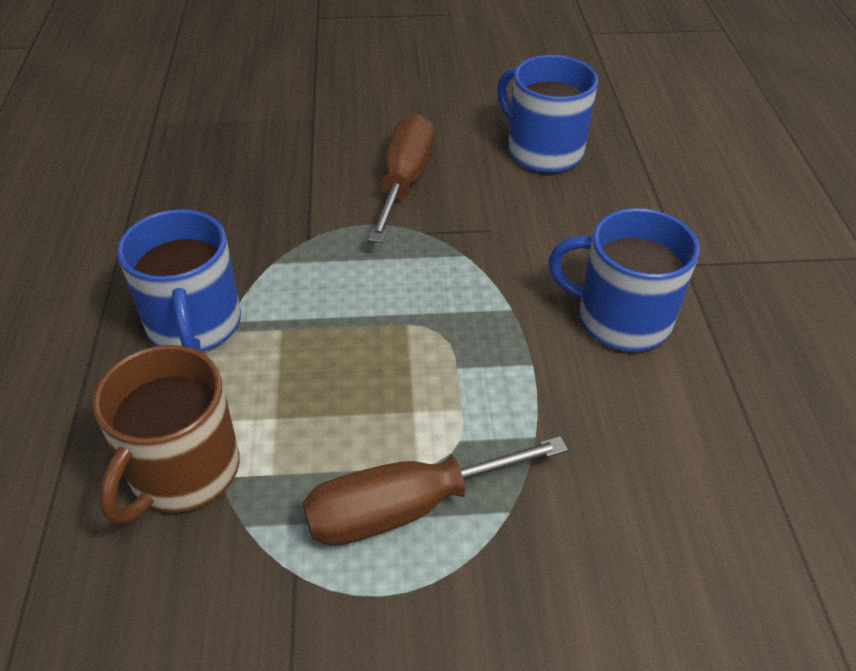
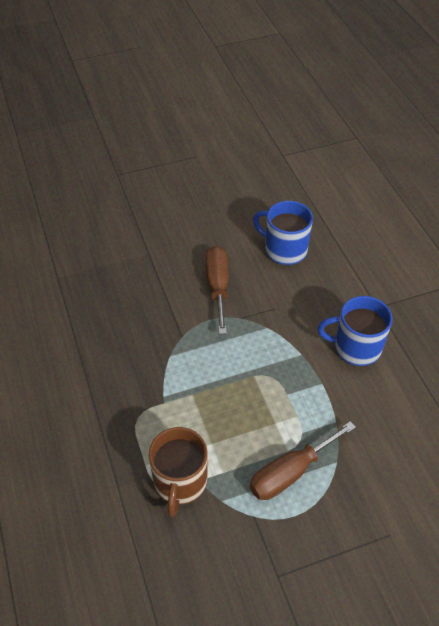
camera: 15 degrees left, 5 degrees up
blue mug [117,209,241,352] -> none

